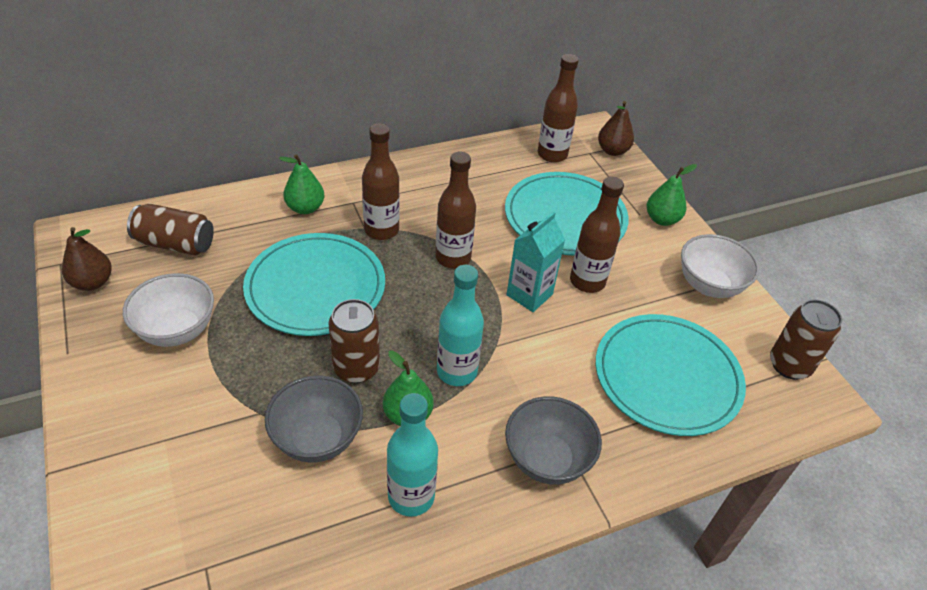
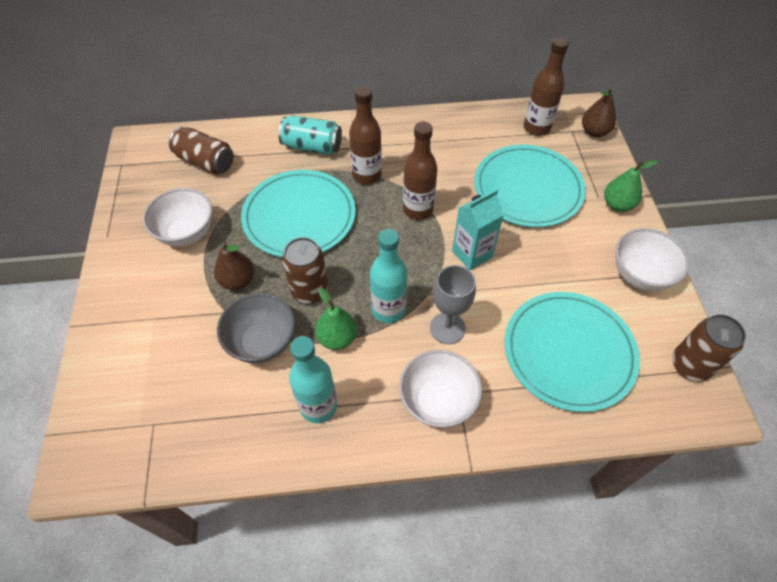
camera: 20 degrees right, 10 degrees up
brown pear [62,227,112,291] -> brown pear moved to [214,242,254,290]
green pear [279,154,324,214] -> turquoise can [279,115,342,155]
grey bowl [505,396,602,485] -> white bowl [399,350,482,428]
brown bottle [570,176,624,293] -> none
none -> grey goblet [430,265,476,344]

